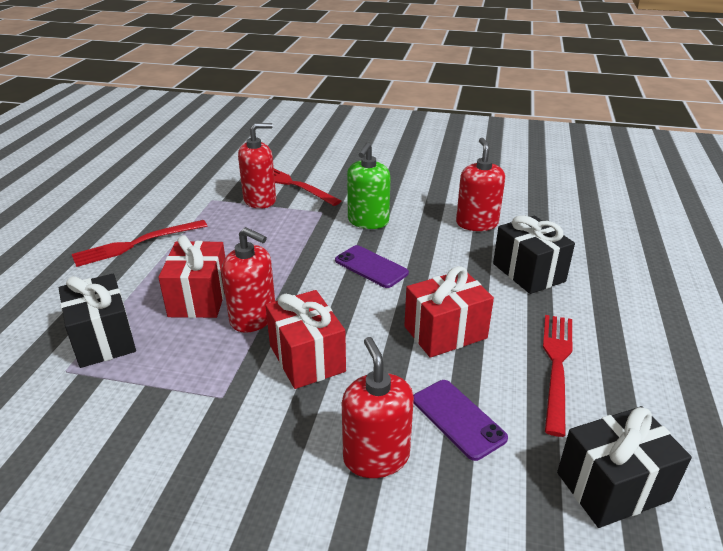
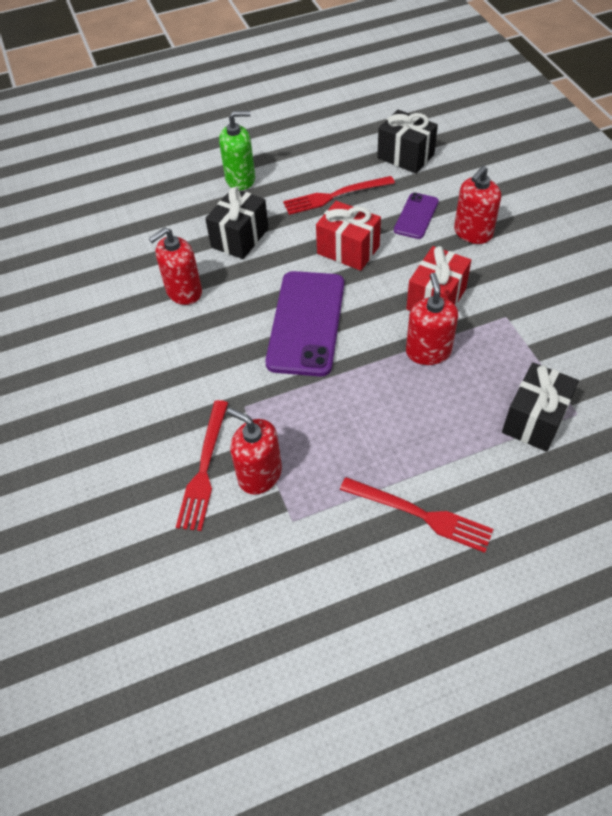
camera: 120 degrees left, 20 degrees up
red gift [158,235,225,318] -> none
purple phone [335,245,409,288] -> purple phone [265,271,344,377], size x1.91
green soap dispenser [347,143,391,229] -> green soap dispenser moved to [219,111,255,190]

